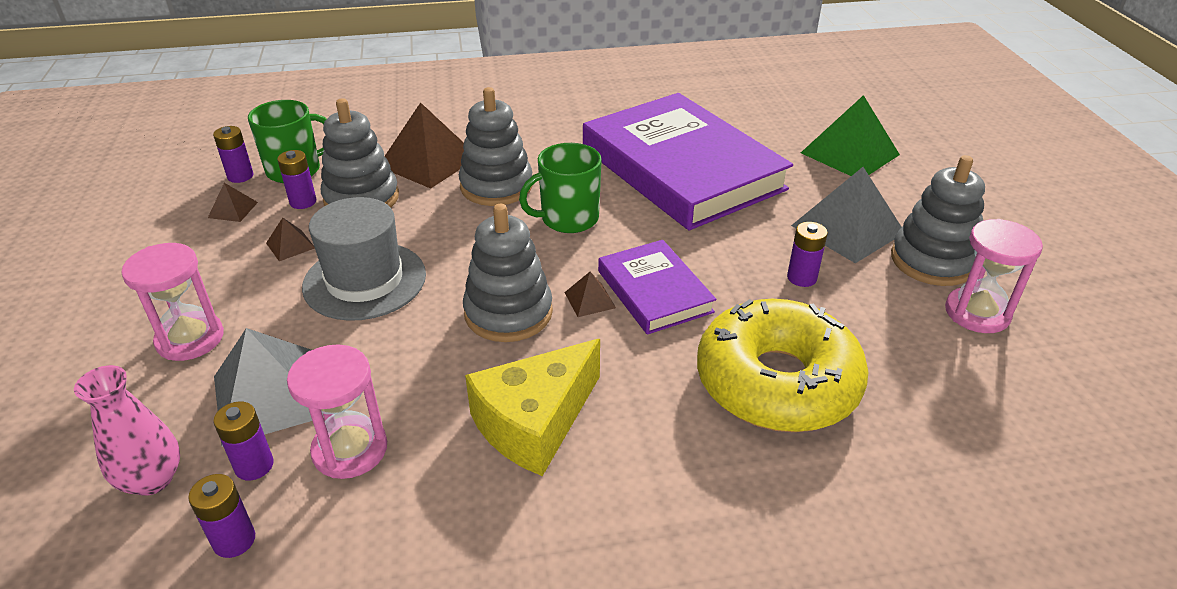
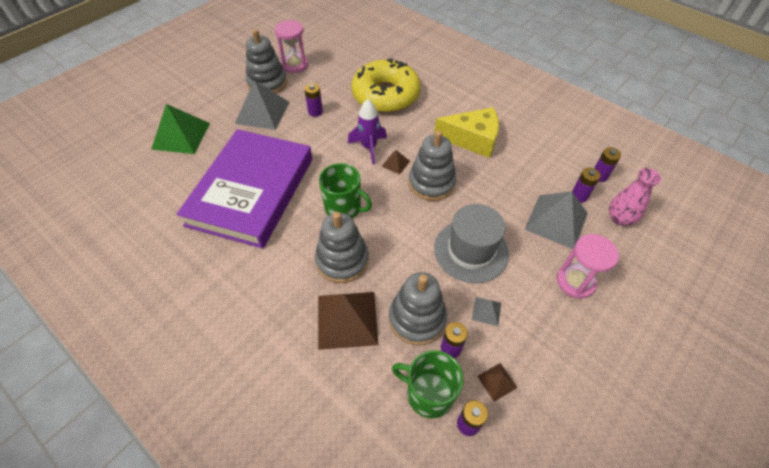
camera: 130 degrees left, 15 degrees up
brown pyramid [266,218,315,261] -> grey pyramid [472,297,501,326]
pink hourglass [287,344,387,479] -> none
purple book [598,240,717,335] -> purple rocket [348,99,387,164]

